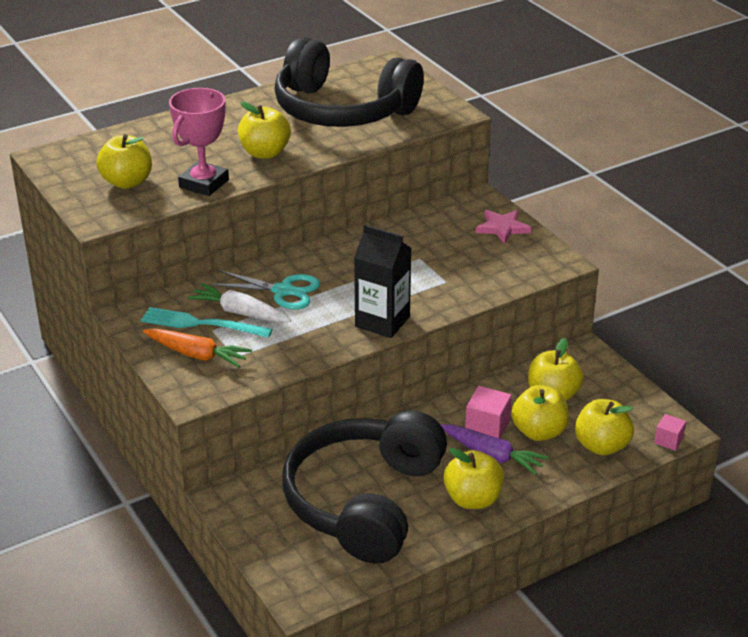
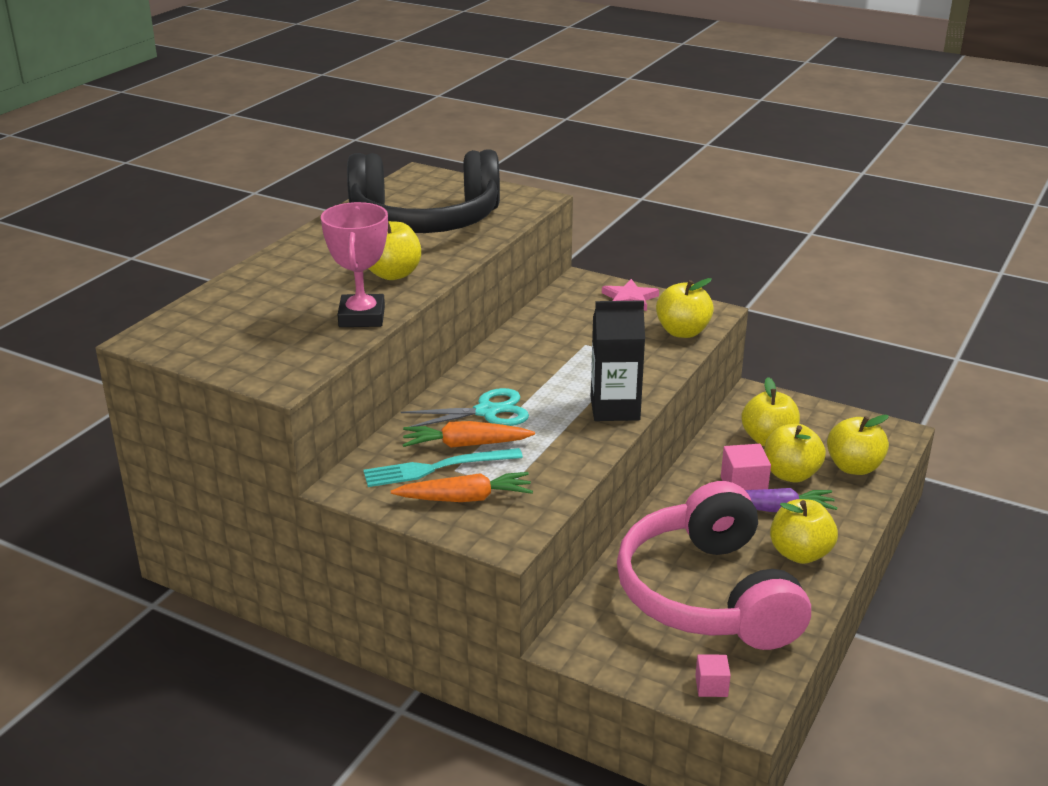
camera: 30 degrees left, 5 degrees down
yellow apple [96,134,152,189] -> yellow apple moved to [656,278,714,338]
white carrot [187,283,291,323] -> orange carrot [403,421,535,448]
black headphones [282,410,447,564] -> pink headphones [617,481,811,650]
pink cube [654,414,686,451] -> pink cube moved to [695,655,731,697]

